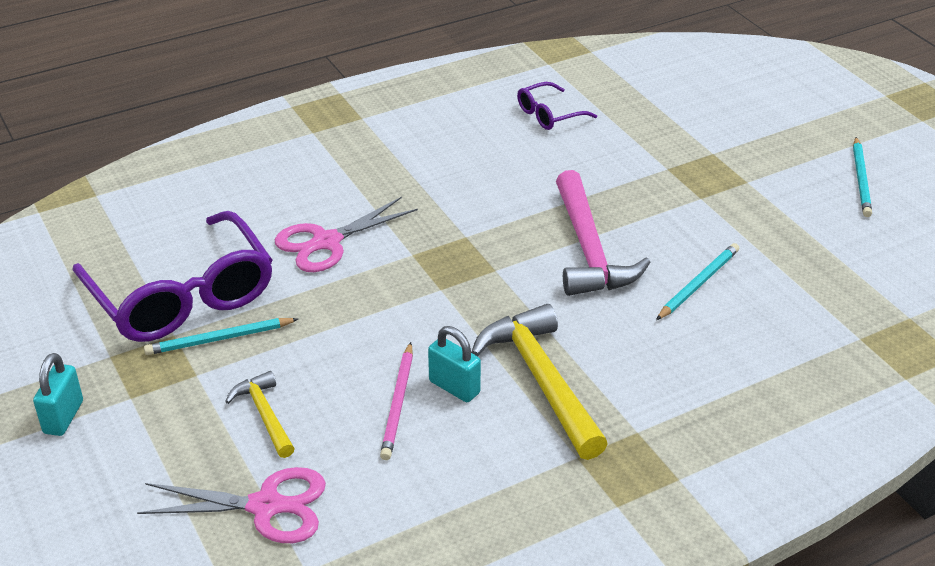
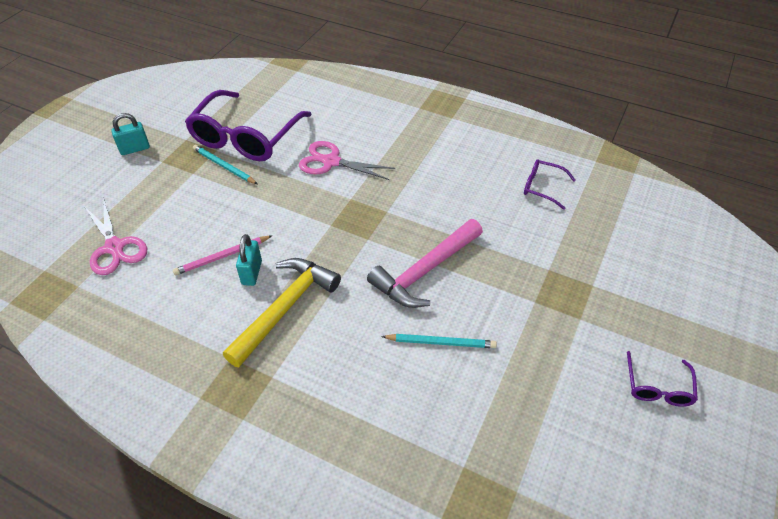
camera: 55 degrees right, 10 degrees up
yellow hammer [225,371,295,458] -> none
turquoise pencil [853,137,872,217] -> purple glasses [627,351,698,407]

